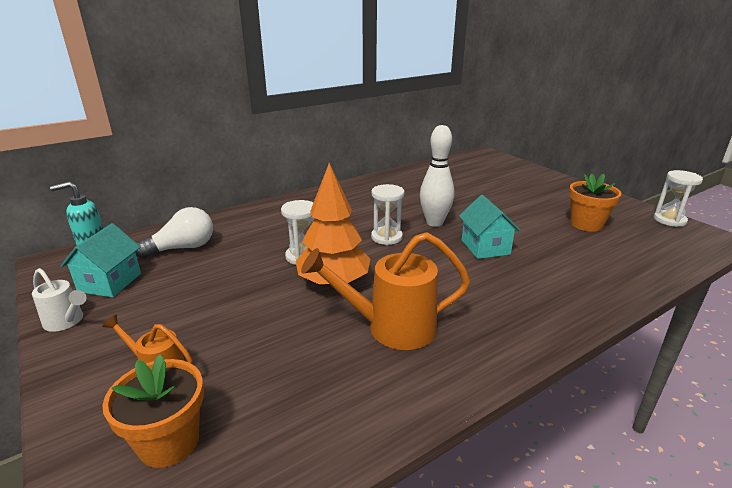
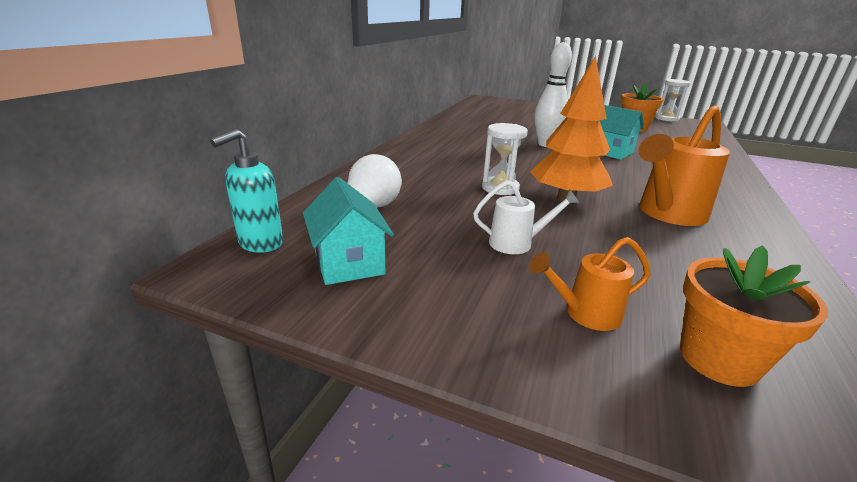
camera: 35 degrees left, 0 degrees up
white watering can [32,268,87,332] -> white watering can moved to [473,180,579,254]
white hourglass [371,184,405,245] -> none

